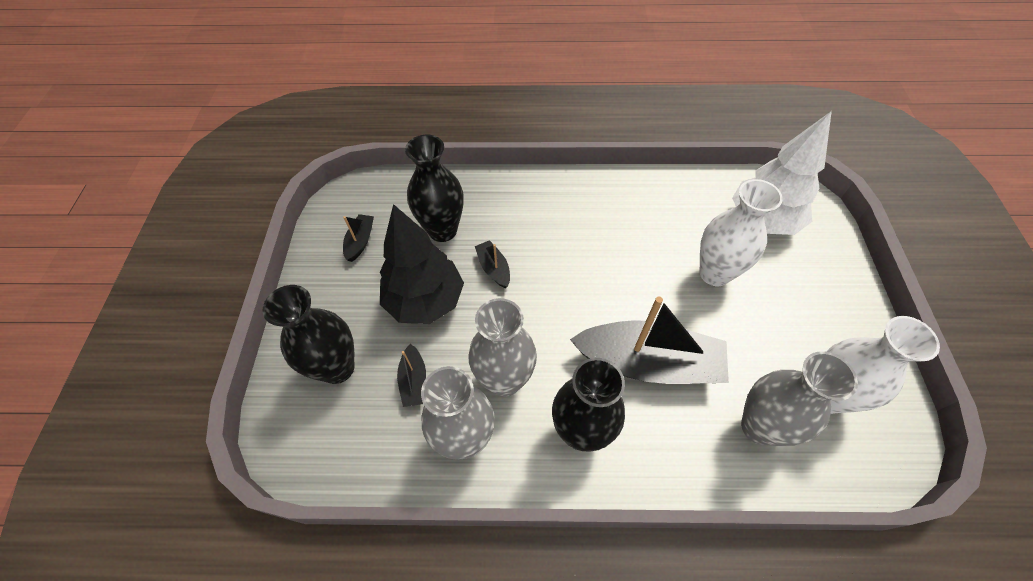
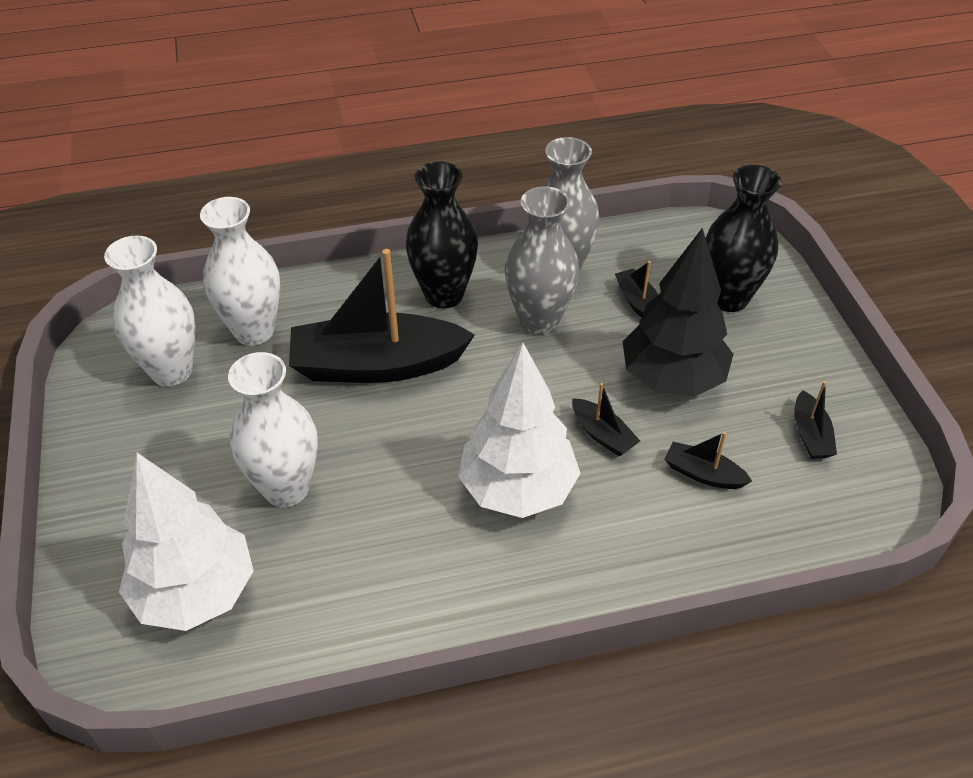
camera: 165 degrees right, 10 degrees down
black vase [405,135,464,242] -> black boat [665,432,752,489]
grey vase [741,351,858,446] -> white vase [200,197,280,346]
none -> white tree [458,343,581,518]

